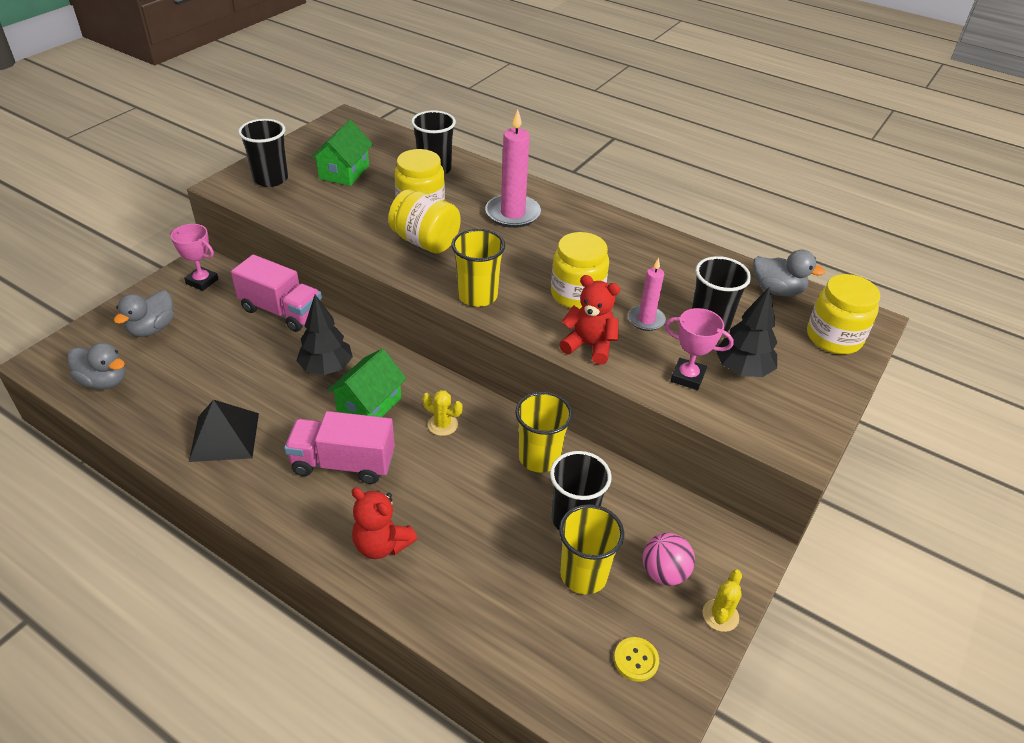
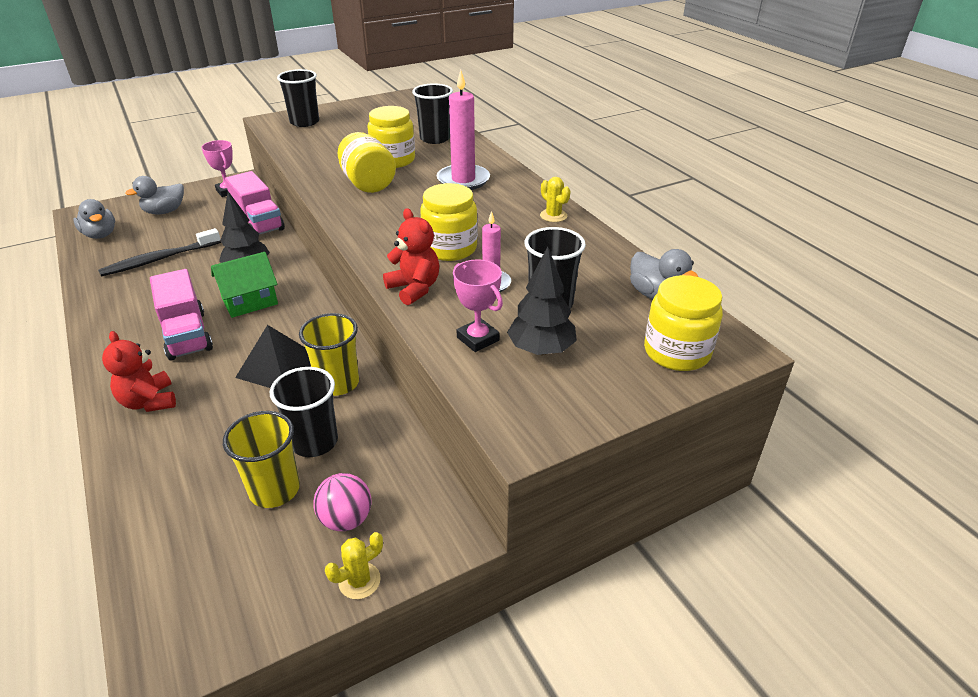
camera: 30 degrees right, 5 degrees down
black pyramid [189,399,259,462] -> black pyramid moved to [235,325,311,388]
pink truck [284,411,395,484] -> pink truck turned 150 degrees counterclockwise [150,269,213,360]
green house [310,120,373,186] -> none
yellow cactus [422,390,463,436] -> yellow cactus moved to [540,177,571,222]
yellow cup [451,229,505,307] -> none
yellow button [614,637,659,682] -> none
none -> black toothbrush [98,228,221,276]

